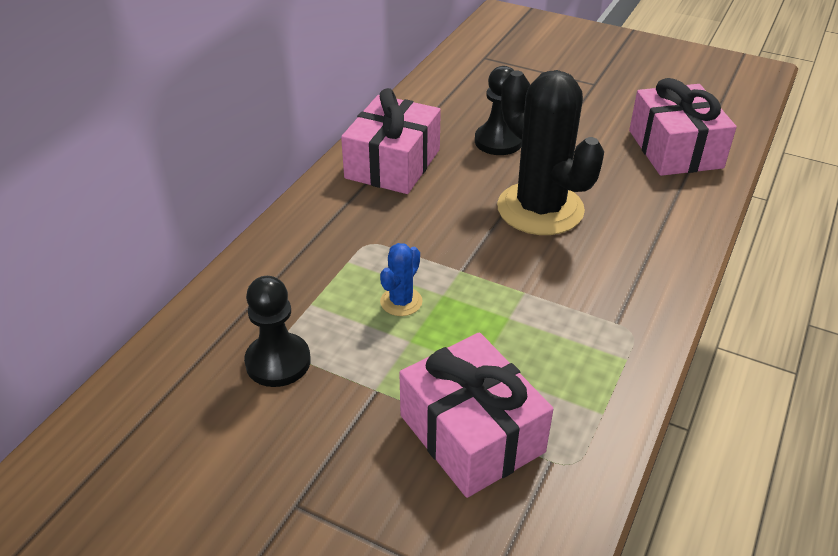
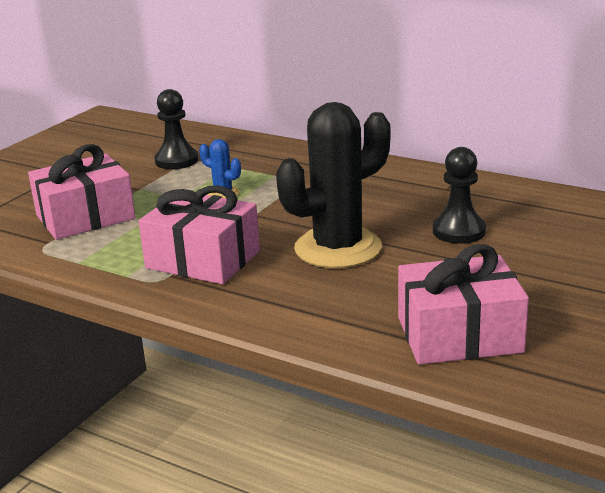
camera: 95 degrees right, 15 degrees down
pink gift [341,88,441,194] -> pink gift moved to [138,185,260,284]

